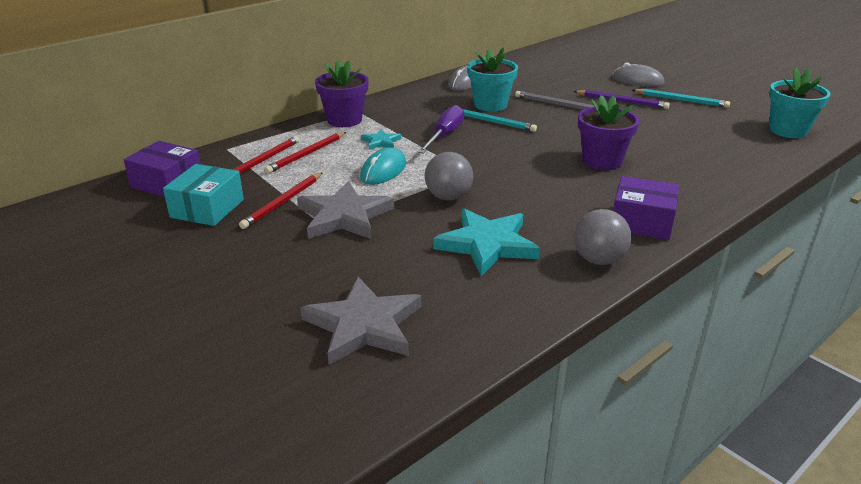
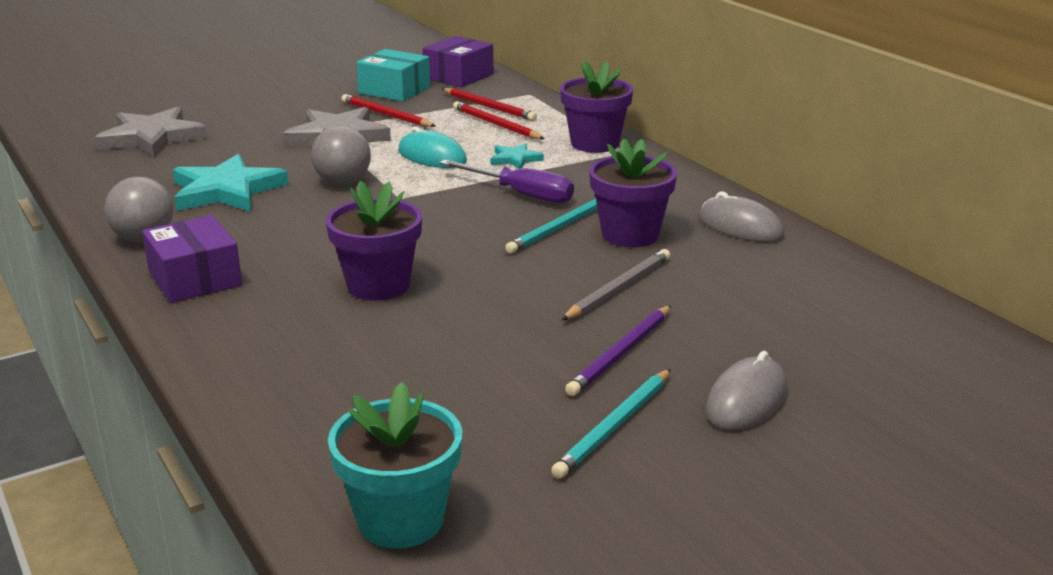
camera: 100 degrees right, 5 degrees down
turquoise flower pot [467,48,518,111] -> purple flower pot [589,138,677,247]
purple box [613,176,679,240] -> purple box turned 60 degrees counterclockwise [142,215,242,303]

